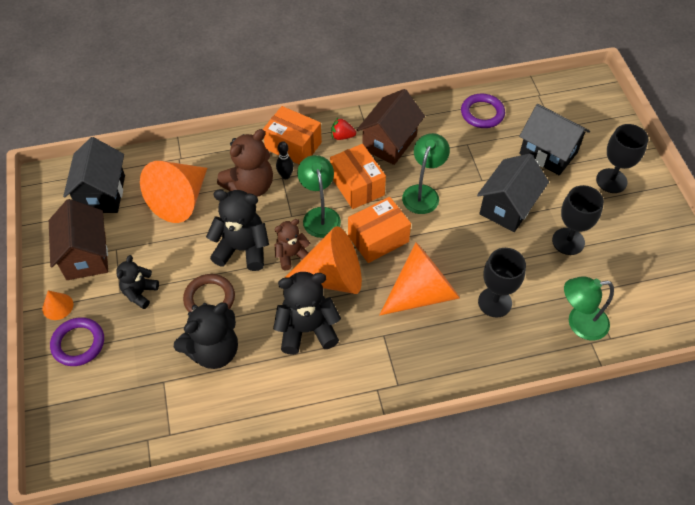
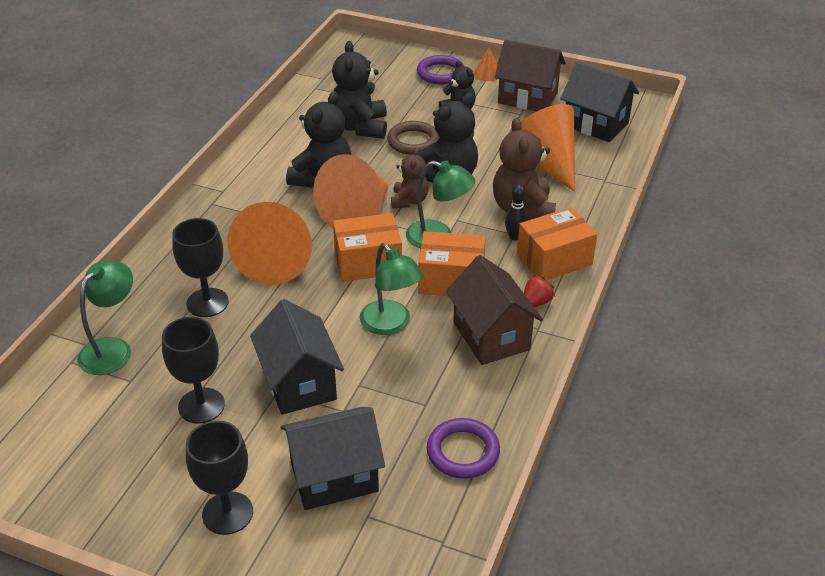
camera: 125 degrees right, 15 degrees down
orange box [348,197,411,263] -> orange box turned 75 degrees clockwise [333,213,402,282]

